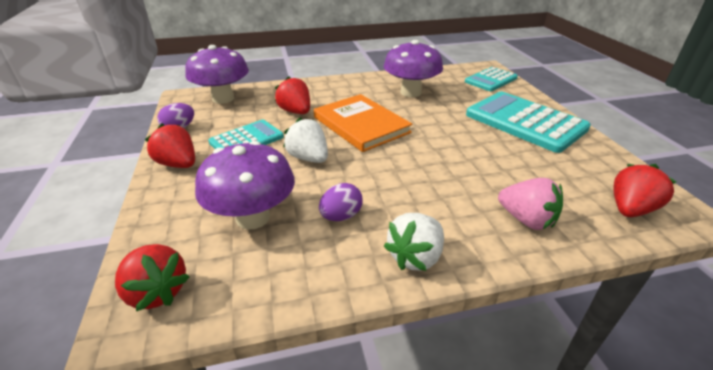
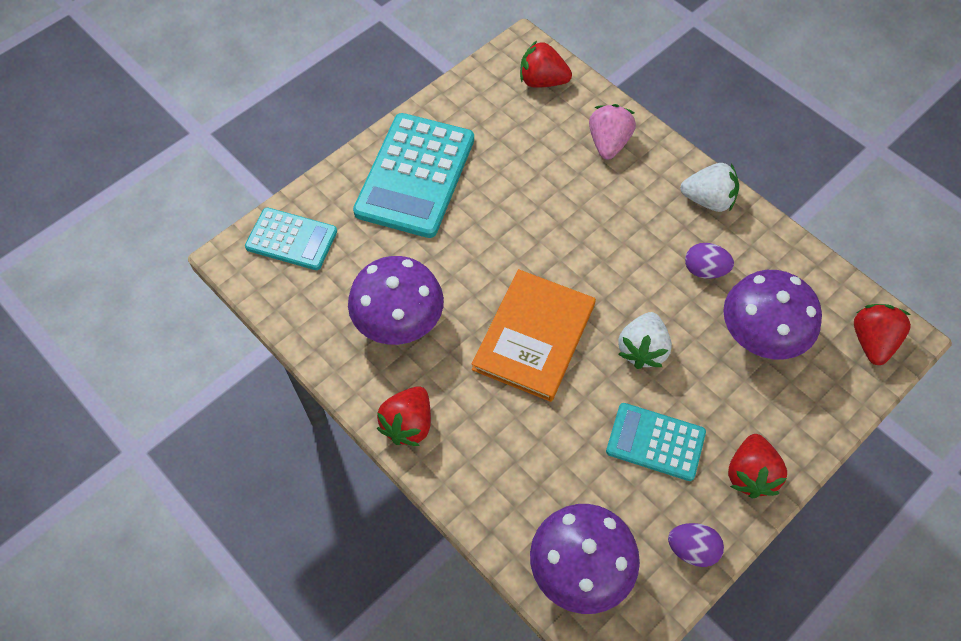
camera: 120 degrees left, 25 degrees up
red strawberry [275,76,310,114] -> red strawberry moved to [377,386,431,446]

